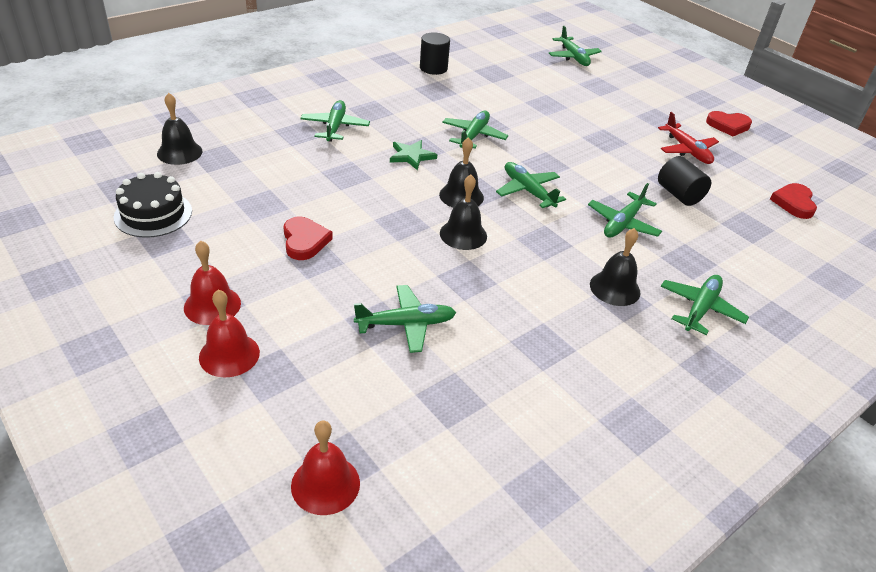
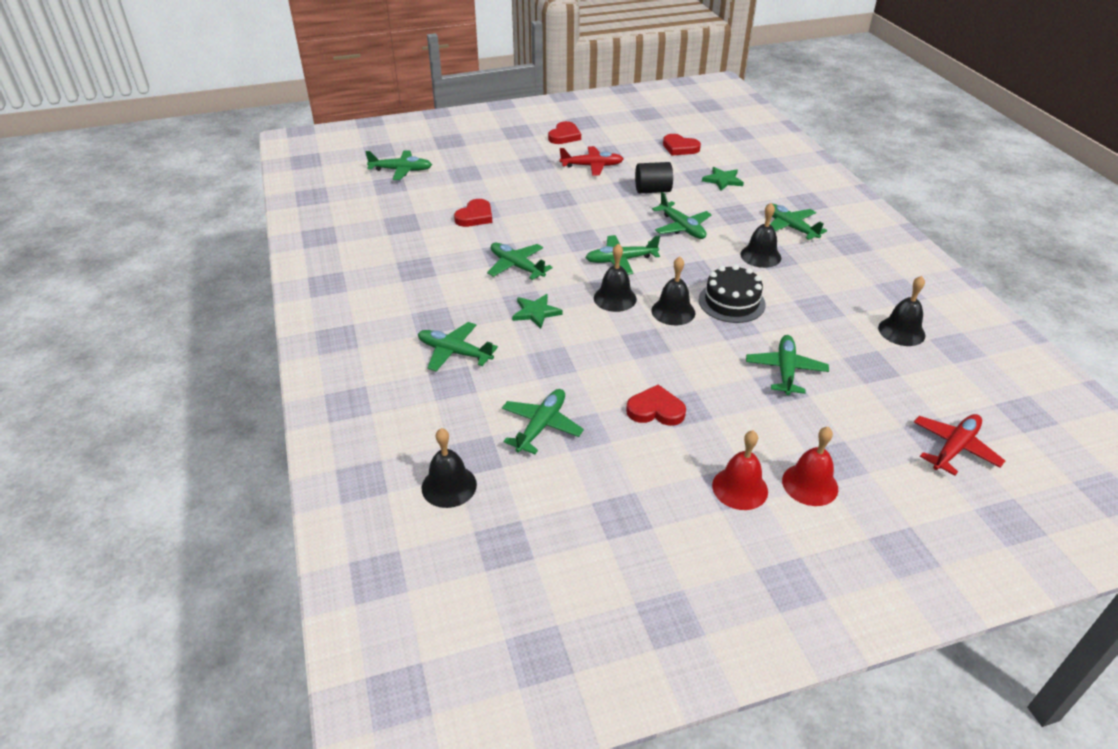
camera: 65 degrees left, 0 degrees up
black cake [114,172,192,238] -> black cake moved to [699,264,766,323]
red bell [291,420,360,515] -> red plane [914,414,1005,476]
black cylinder [420,32,450,75] -> none
none -> red heart [454,199,492,227]
none -> green plane [502,389,584,454]
none -> green star [702,167,744,191]
none -> black bell [878,276,925,346]

